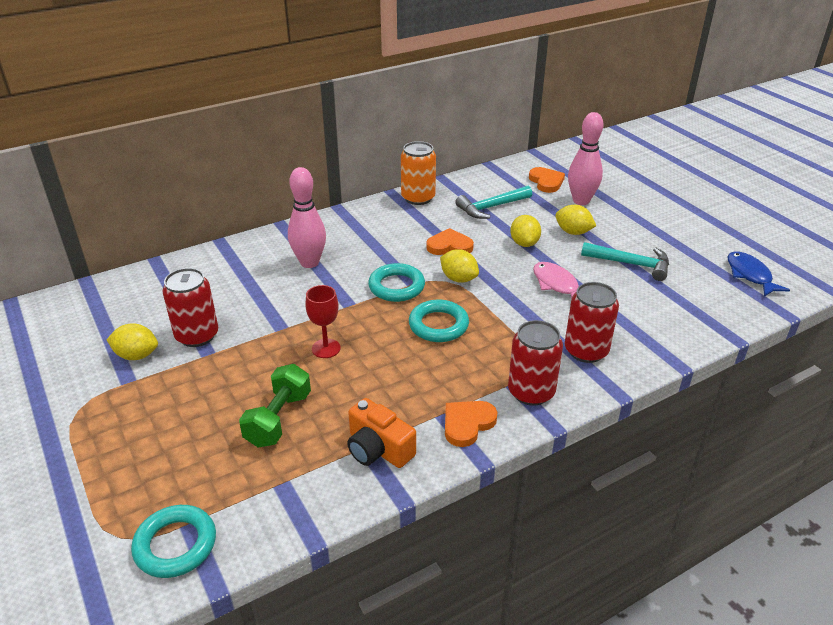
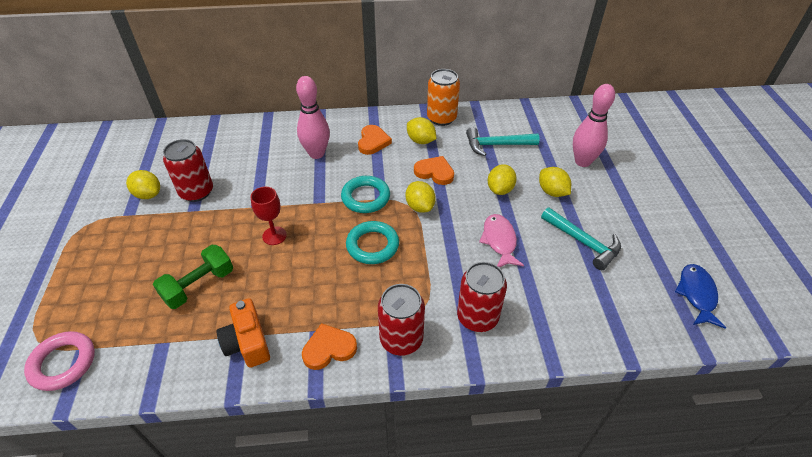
camera: 25 degrees right, 10 degrees up
turquoise ring [131,505,216,578] -> pink ring [24,331,95,391]
orange heart [529,167,565,193] -> orange heart moved to [358,125,392,155]
none -> yellow lemon [407,117,436,144]

